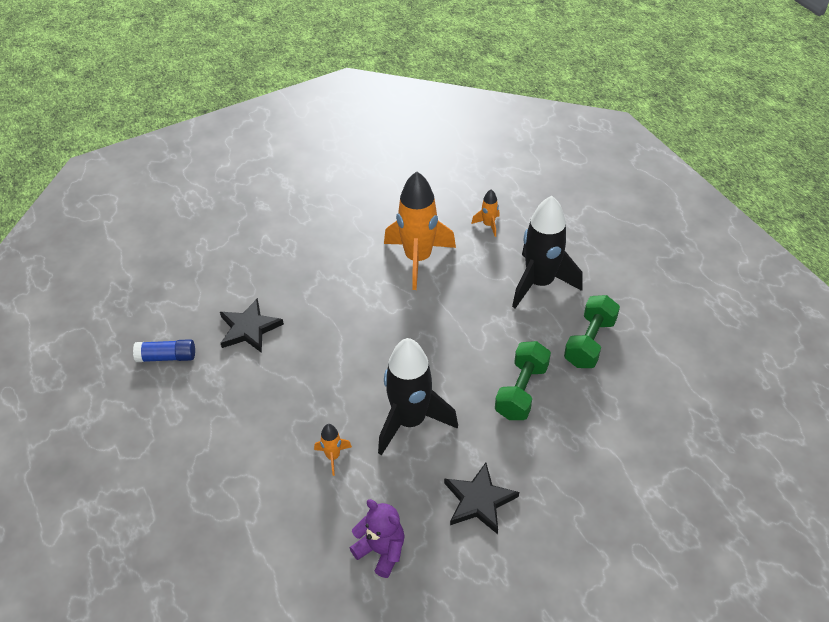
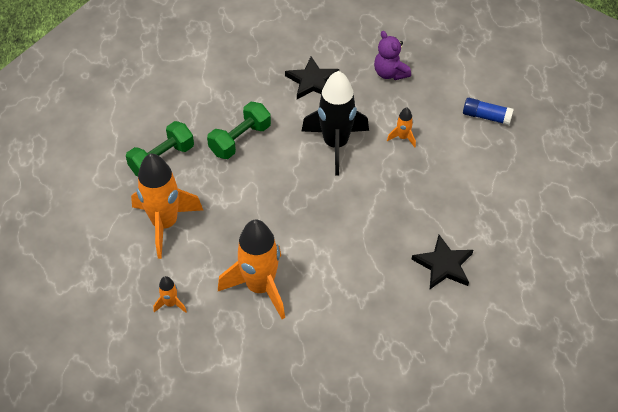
camera: 160 degrees left, 5 degrees up
blue glue stick [133,339,195,362] -> blue glue stick moved to [463,98,514,125]
black rocket [512,196,583,308] -> orange rocket [131,153,203,259]

